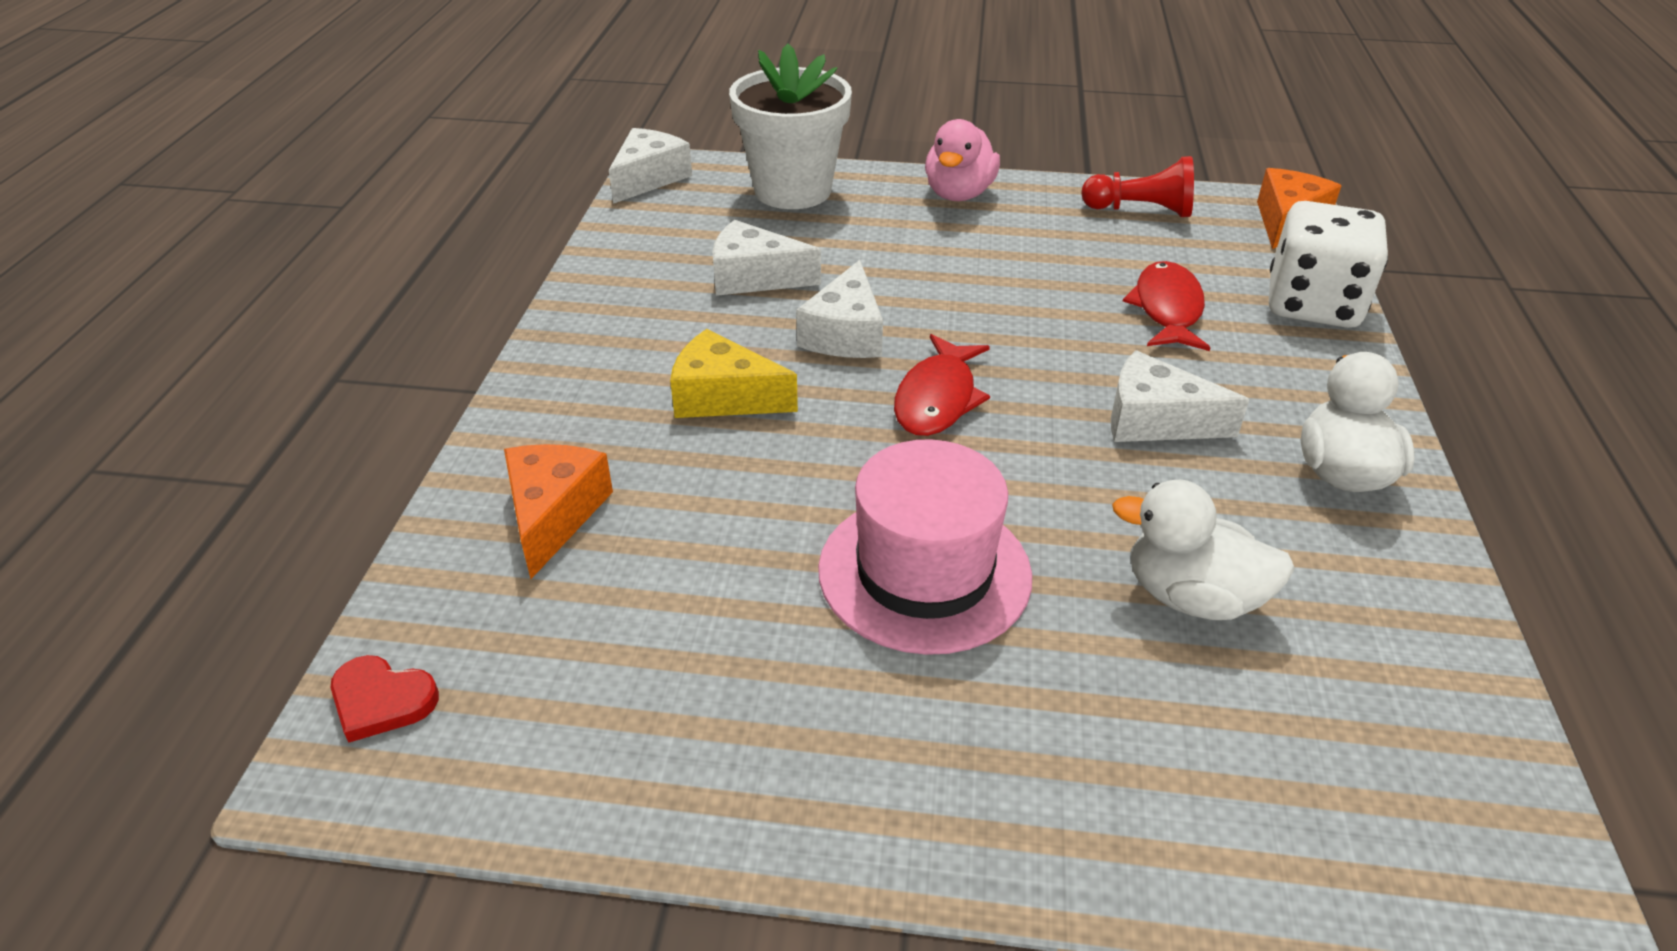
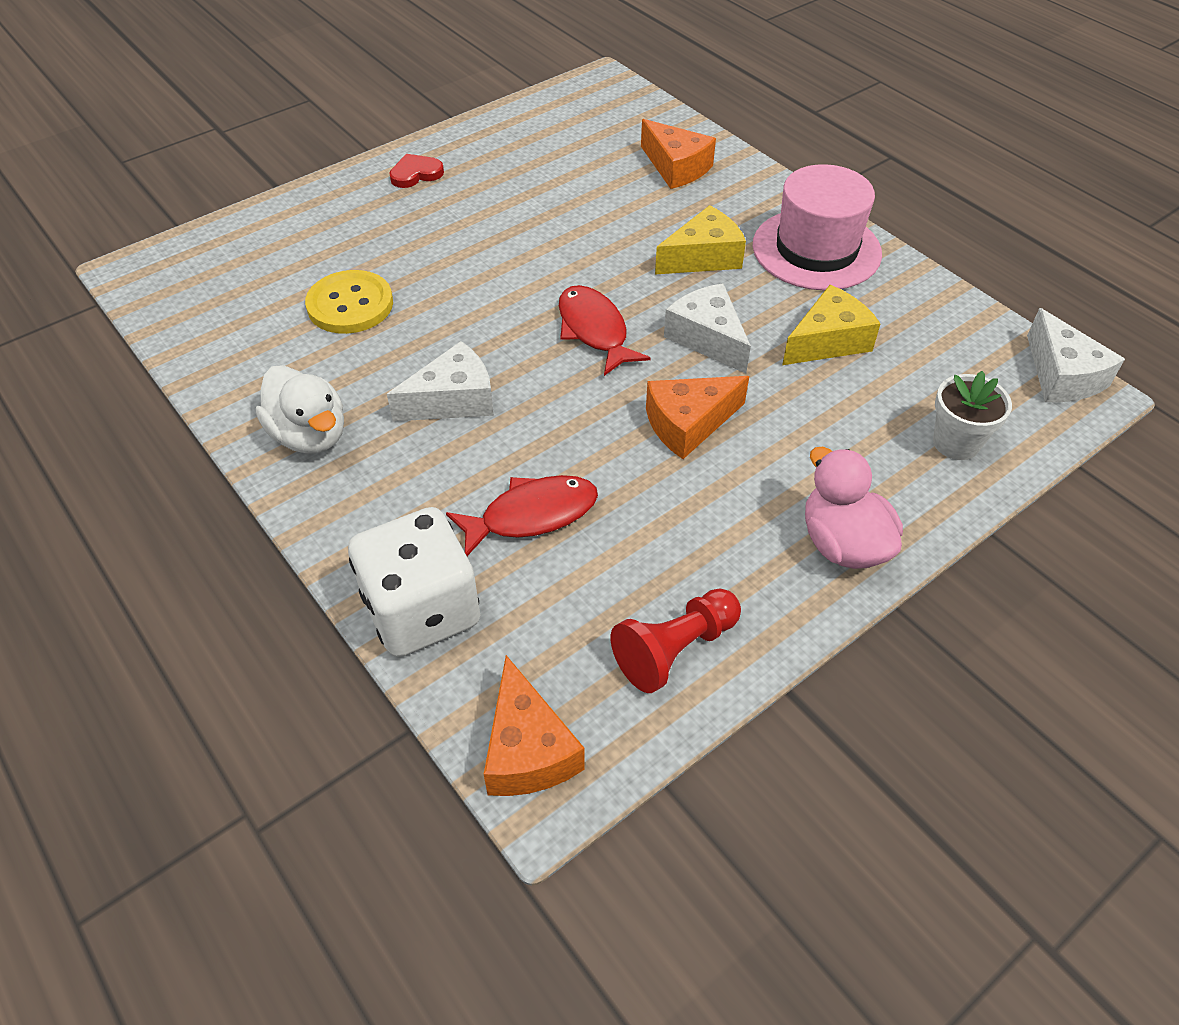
camera: 135 degrees right, 10 degrees up
red heart [331,655,439,743] -> red heart moved to [389,154,444,188]
white cheese [712,220,821,296] -> yellow cheese [782,285,881,365]
white flower pot [729,44,852,209] -> white flower pot [933,371,1012,460], size x0.54
pink hat [818,439,1032,655] -> pink hat moved to [753,164,882,290]
white duck [1112,480,1295,620] -> yellow button [305,270,393,334]
red fish [1123,261,1210,351] -> red fish turned 75 degrees counterclockwise [446,475,598,556]
none -> orange cheese [646,376,749,459]

